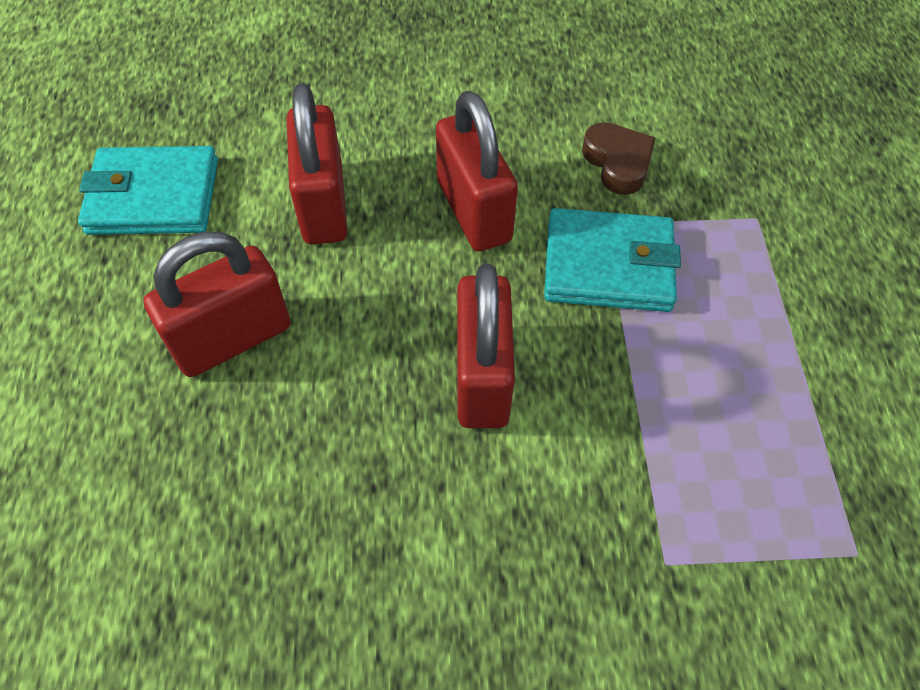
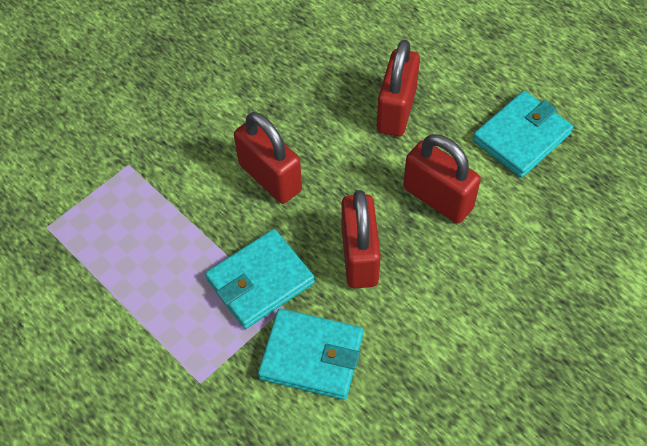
camera: 140 degrees right, 0 degrees up
red padlock [436,91,518,251] -> red padlock turned 60 degrees clockwise [342,190,381,288]
brown heart [582,122,655,195] -> turquoise wallet [258,309,363,400]

